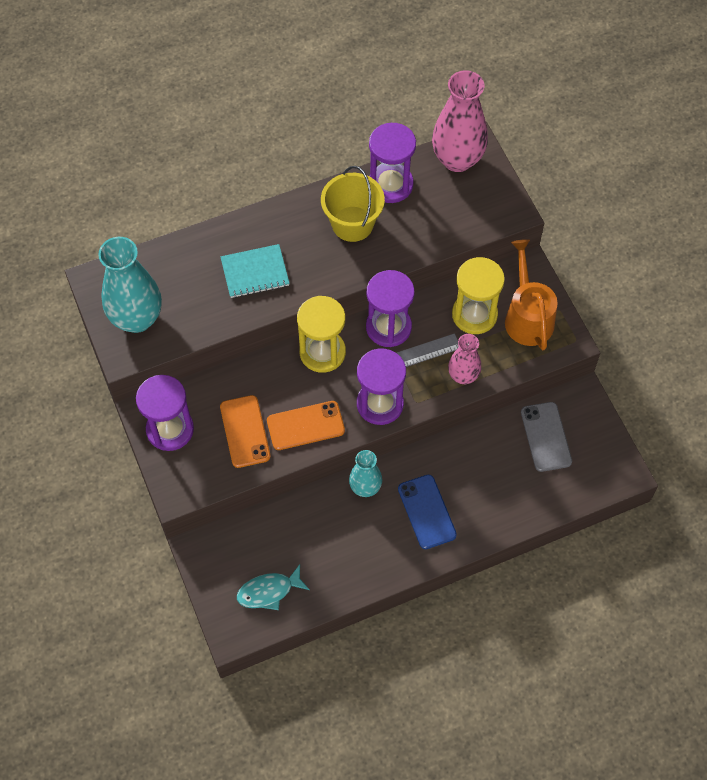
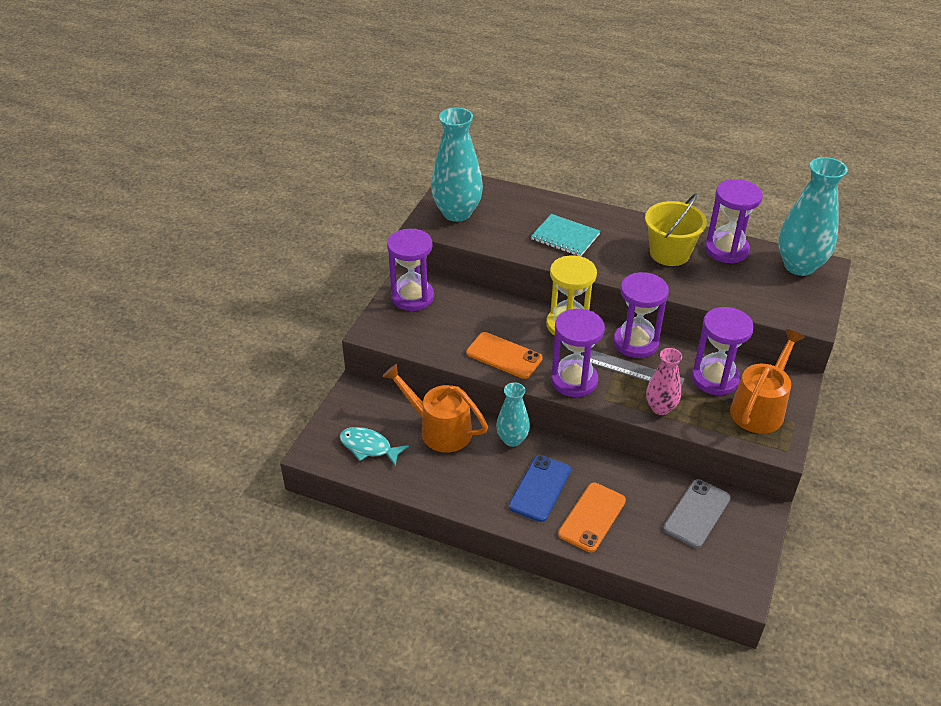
camera: 45 degrees right, 20 degrees down
orange phone [220,395,271,468] -> orange phone moved to [558,483,626,552]
pink vase [432,70,488,172] -> turquoise vase [778,157,848,276]
yellow hourglass [452,257,505,334] -> purple hourglass [692,307,754,395]
none -> orange watering can [382,364,488,452]

